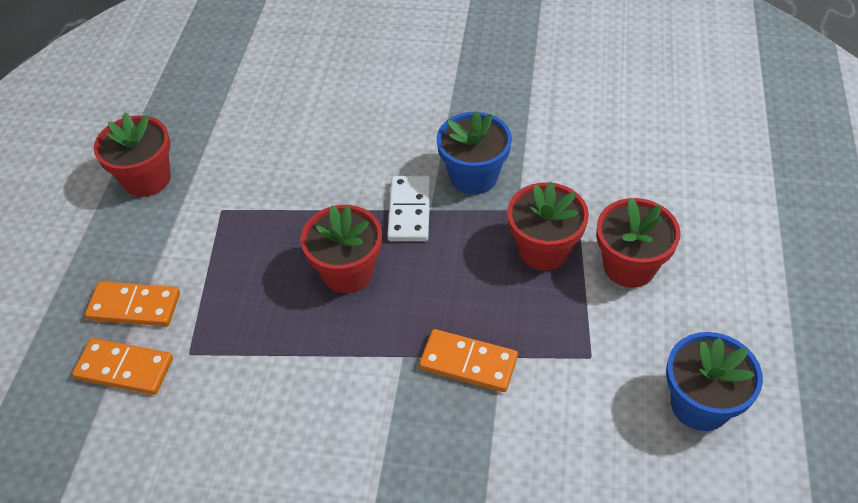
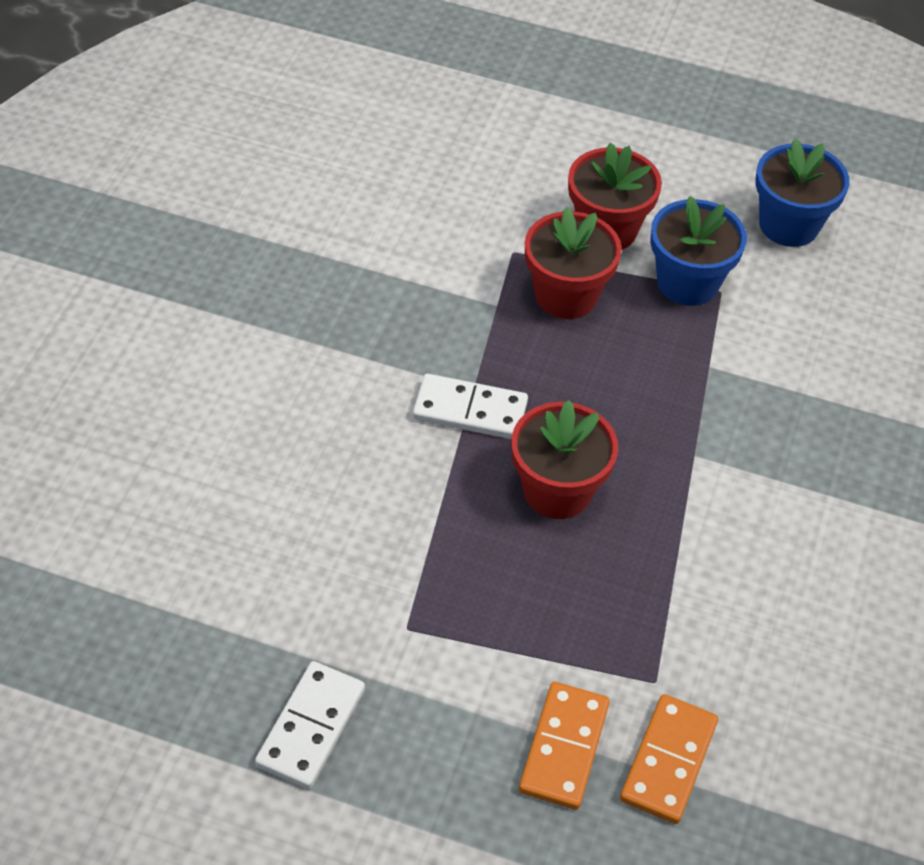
camera: 85 degrees left, 0 degrees up
red flower pot [94,113,171,197] -> white domino [255,661,365,789]
orange domino [419,329,518,392] -> none
blue flower pot [437,111,512,195] -> blue flower pot moved to [650,196,747,306]

